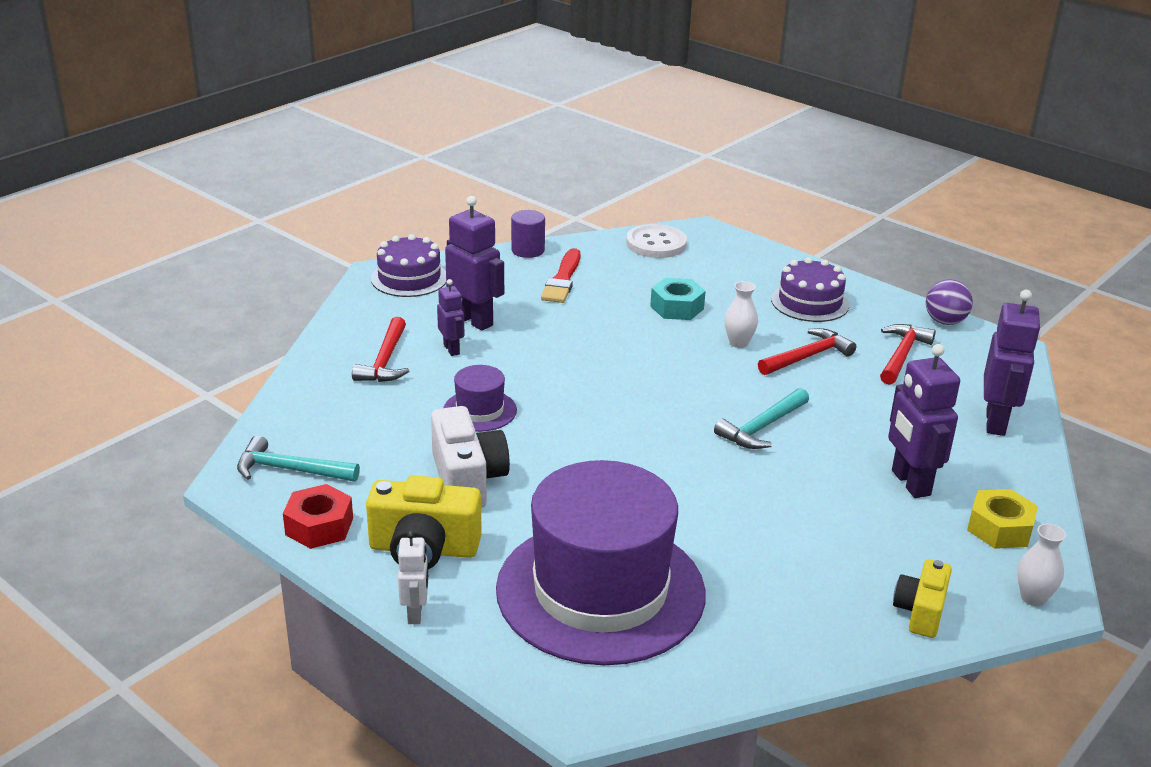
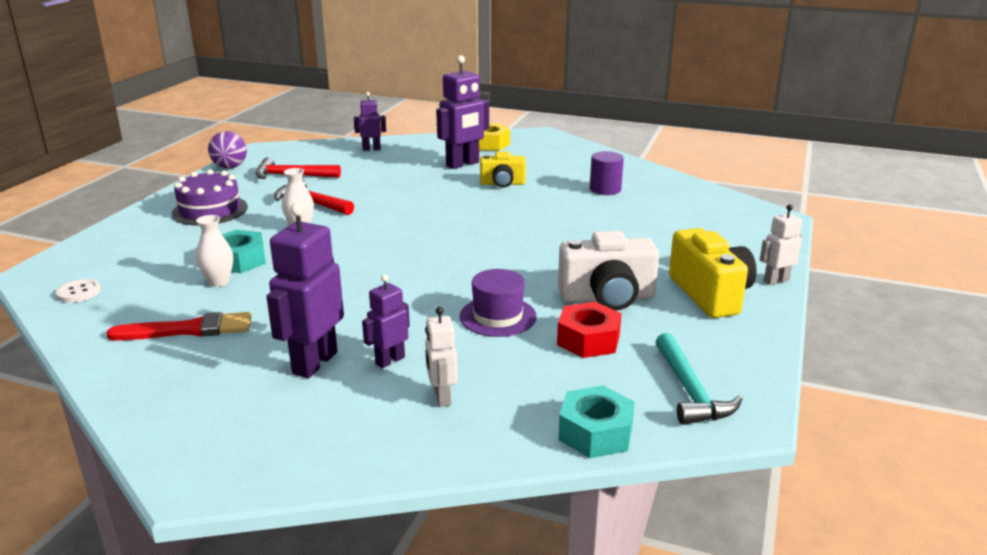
camera: 110 degrees left, 5 degrees down
red nut [283,484,353,549] -> red nut moved to [557,302,621,358]
red hammer [352,317,409,382] -> white robot [425,307,458,407]
purple cake [371,234,446,297] -> none
white camera [431,406,510,508] -> white camera turned 150 degrees counterclockwise [558,231,659,311]
purple hat [496,460,706,665] -> none
purple cylinder [511,210,545,258] -> purple cylinder moved to [590,151,624,195]
white button [626,224,687,258] -> white button [56,279,101,303], size x0.54
turquoise hammer [714,388,809,449] -> none
yellow camera [893,559,952,638] -> yellow camera moved to [480,152,526,188]
purple robot [984,290,1041,436] -> purple robot [354,92,386,151], size x0.56
white vase [1017,523,1066,606] -> white vase moved to [196,215,233,287]
none -> turquoise nut [558,385,635,458]

